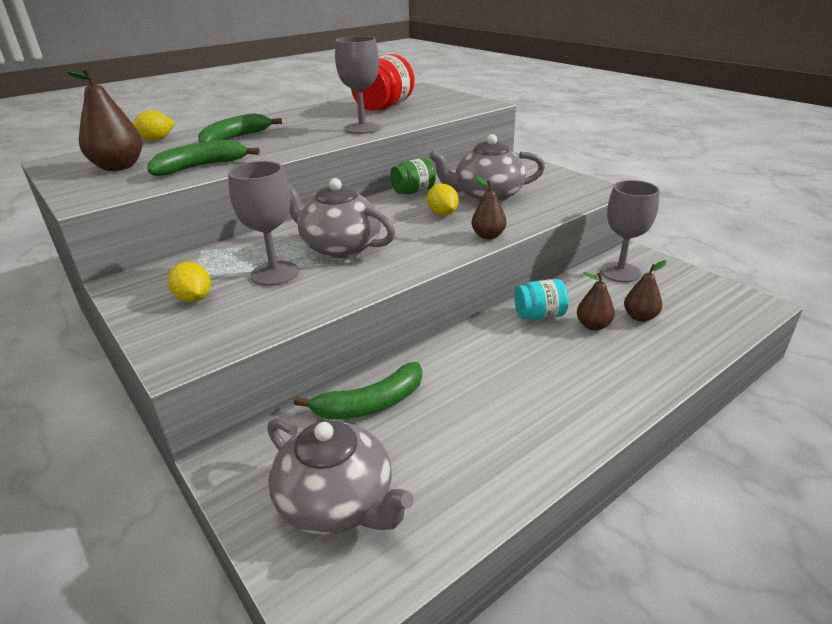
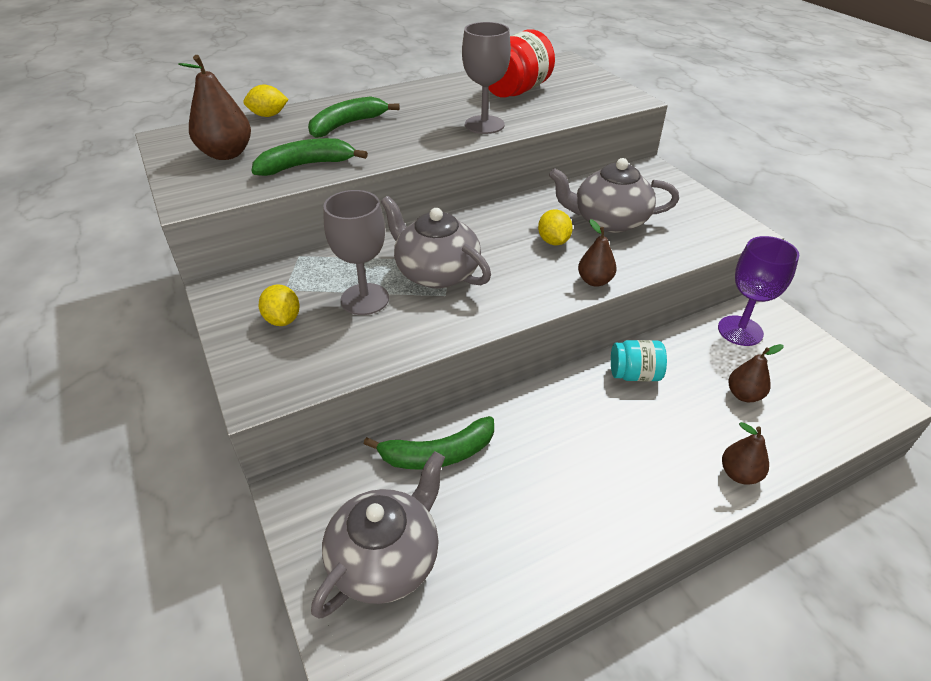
camera: 10 degrees right, 10 degrees up
grey teapot [267,418,414,535] -> grey teapot turned 105 degrees counterclockwise [311,451,445,618]
green jar [390,158,436,194] -> none
brown pear [577,272,615,331] -> brown pear moved to [722,422,769,485]
grey goblet [600,180,659,282] -> purple goblet [718,236,800,346]

